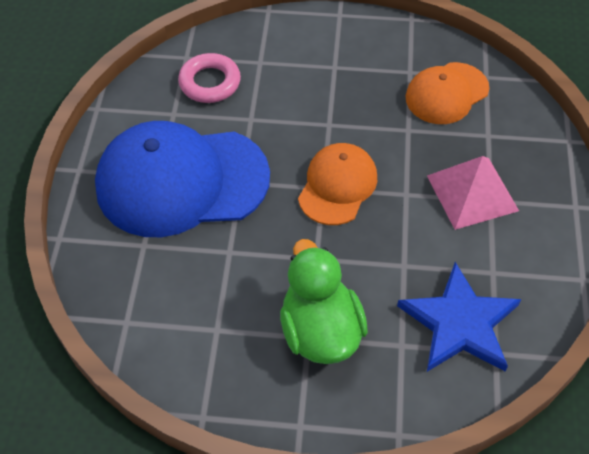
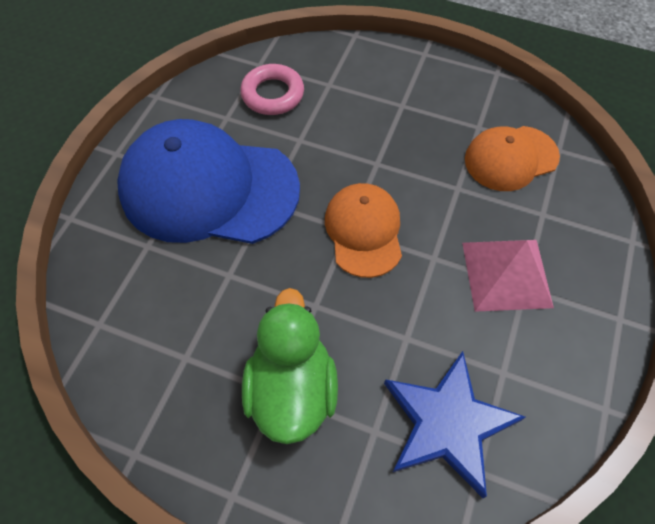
camera: 15 degrees right, 5 degrees up
orange cap [298,143,377,225] -> orange cap turned 45 degrees counterclockwise [325,183,402,278]

